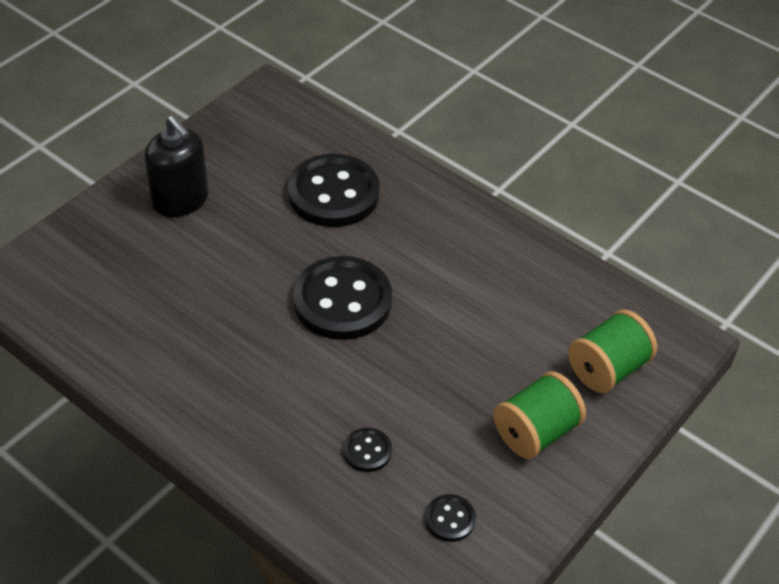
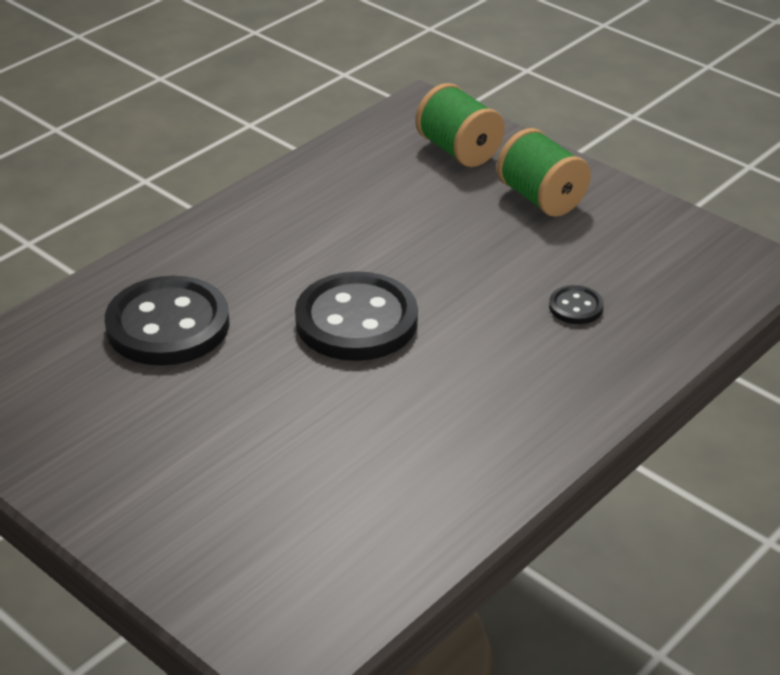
camera: 85 degrees left, 10 degrees down
black soap dispenser [144,116,209,217] -> none
black button [425,494,476,542] -> none

